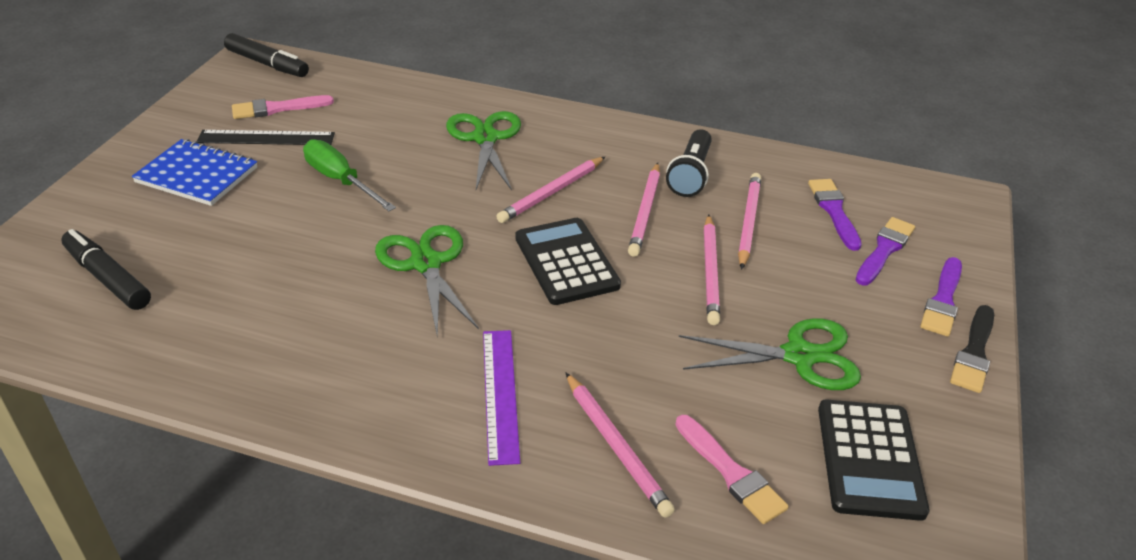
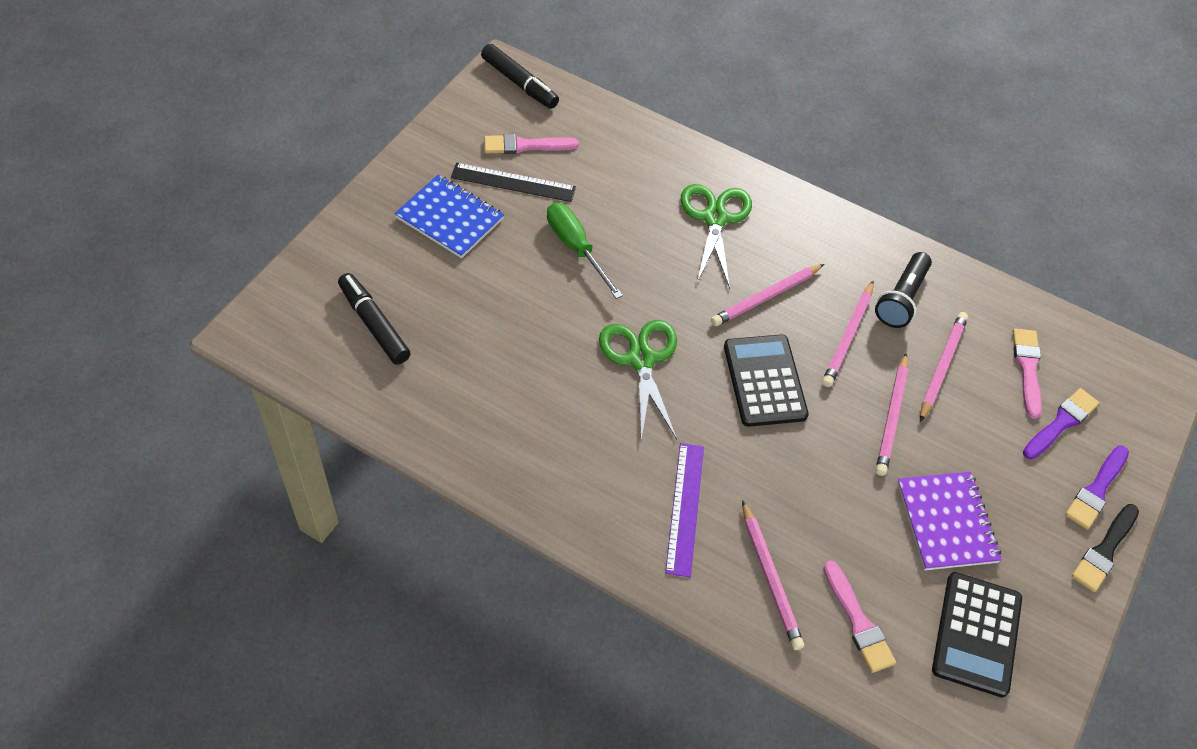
camera: 10 degrees right, 15 degrees up
green scissors [679,318,861,390] -> purple notebook [897,472,1002,570]
purple brush [808,179,862,251] -> pink brush [1013,329,1042,419]

